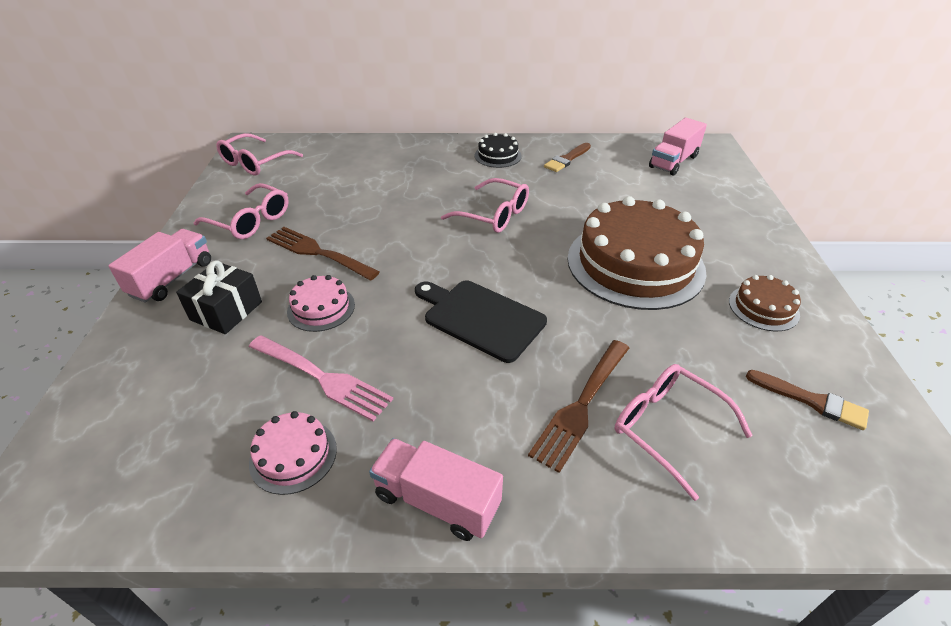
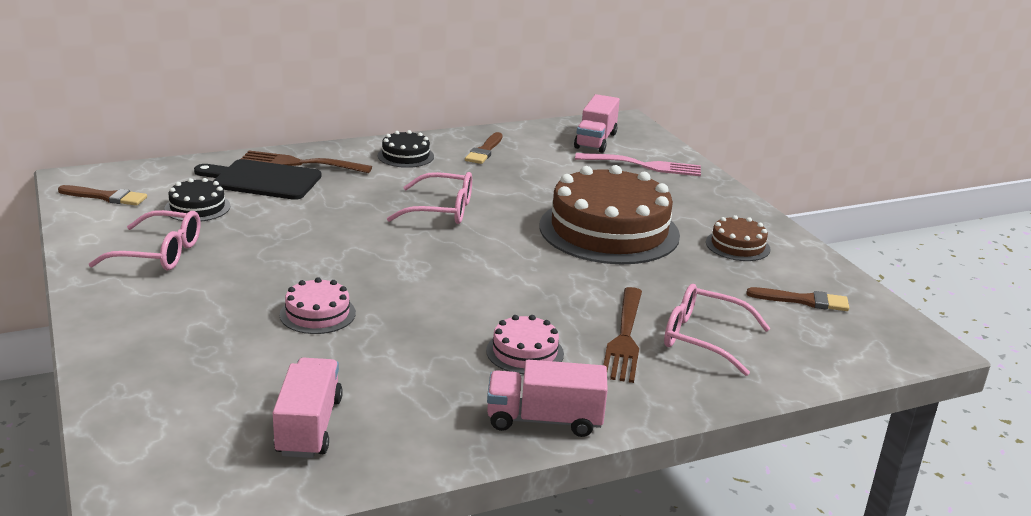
camera: 25 degrees left, 15 degrees down
pink truck [108,229,211,303] -> pink truck moved to [273,358,343,458]
black gift [176,261,262,334] -> none
pink glasses [216,133,303,176] -> brown brush [58,185,147,206]
pink fork [249,335,393,421] -> pink fork moved to [575,153,701,176]
pink cake [249,411,337,495] -> pink cake moved to [486,315,564,374]
brown fork [266,227,380,281] -> brown fork moved to [241,151,372,173]
black cutting board [415,280,547,363] -> black cutting board moved to [194,159,322,200]
none -> black cake [164,178,231,222]

